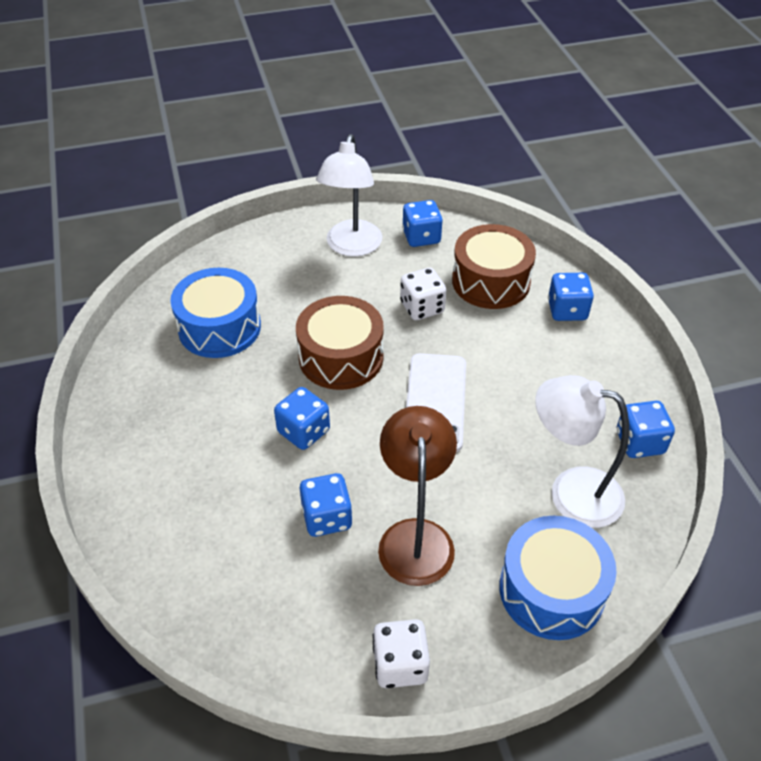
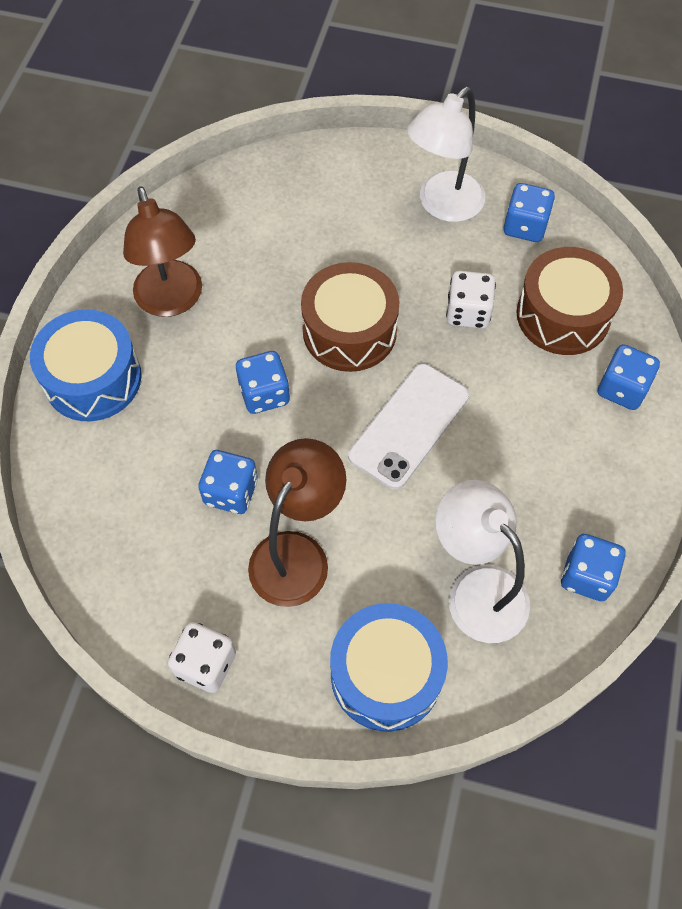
camera: 30 degrees right, 15 degrees up
blue drum [170,268,261,358] -> blue drum moved to [30,309,142,421]
none -> brown lamp [123,186,202,317]

